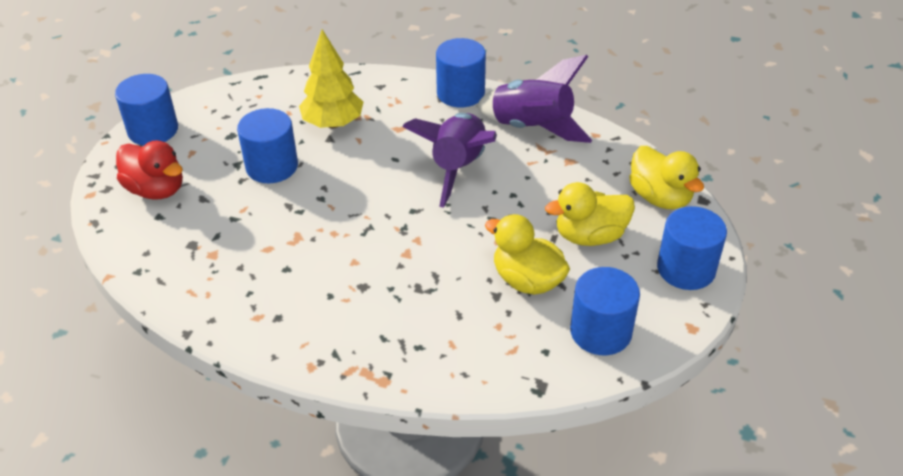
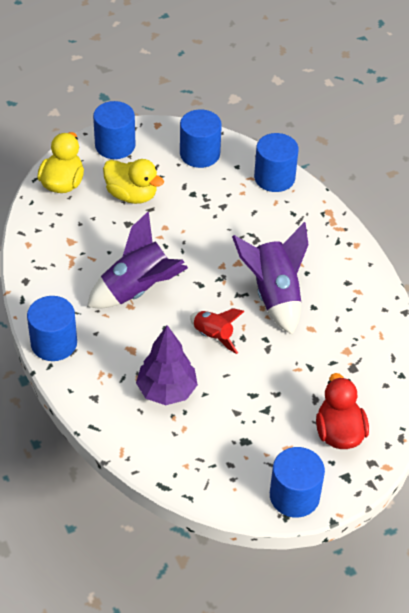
camera: 135 degrees left, 5 degrees up
blue cylinder [237,108,298,183] -> blue cylinder moved to [254,133,299,192]
yellow tree [299,29,363,128] -> purple tree [136,325,198,405]
purple rocket [476,55,592,143] -> purple rocket moved to [232,222,309,335]
yellow duck [485,214,570,295] -> none
none -> red rocket [190,308,245,354]

